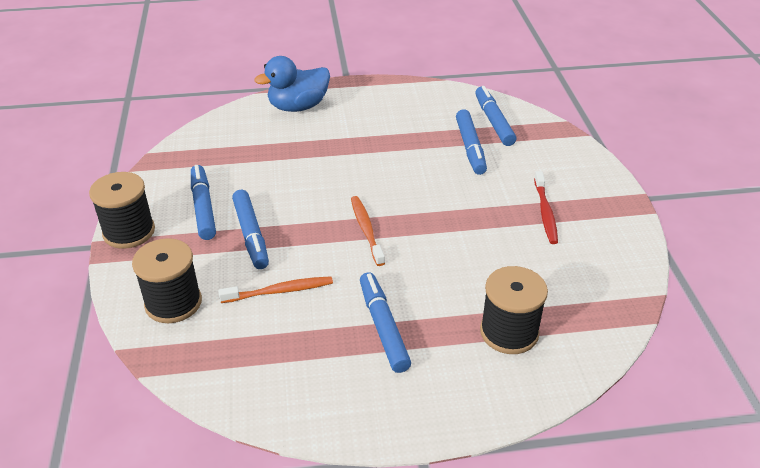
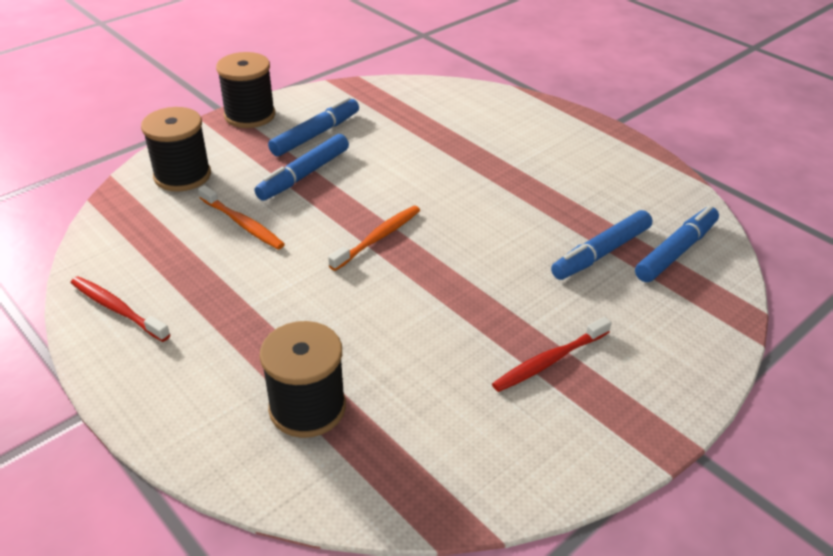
camera: 55 degrees right, 0 degrees up
blue duck [254,56,330,112] -> none
blue marker [360,272,411,373] -> none
none -> red toothbrush [71,276,170,342]

